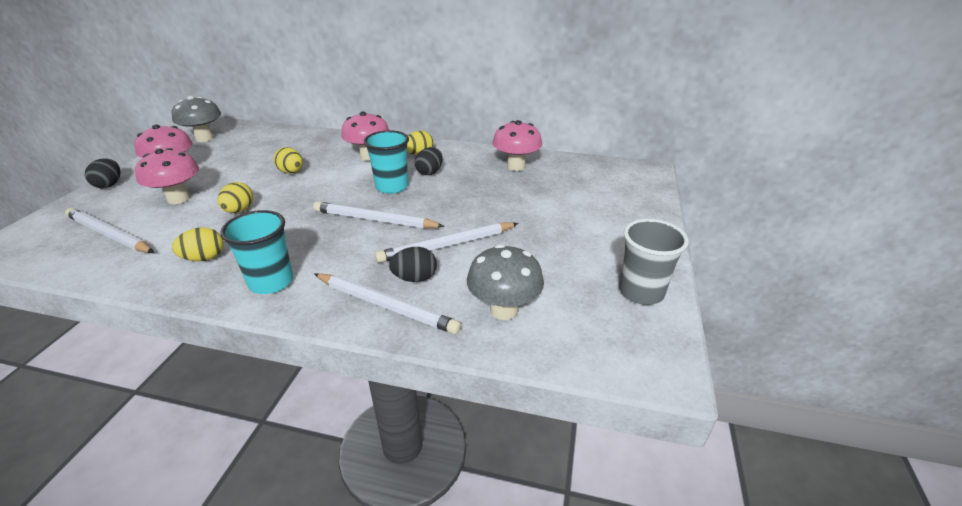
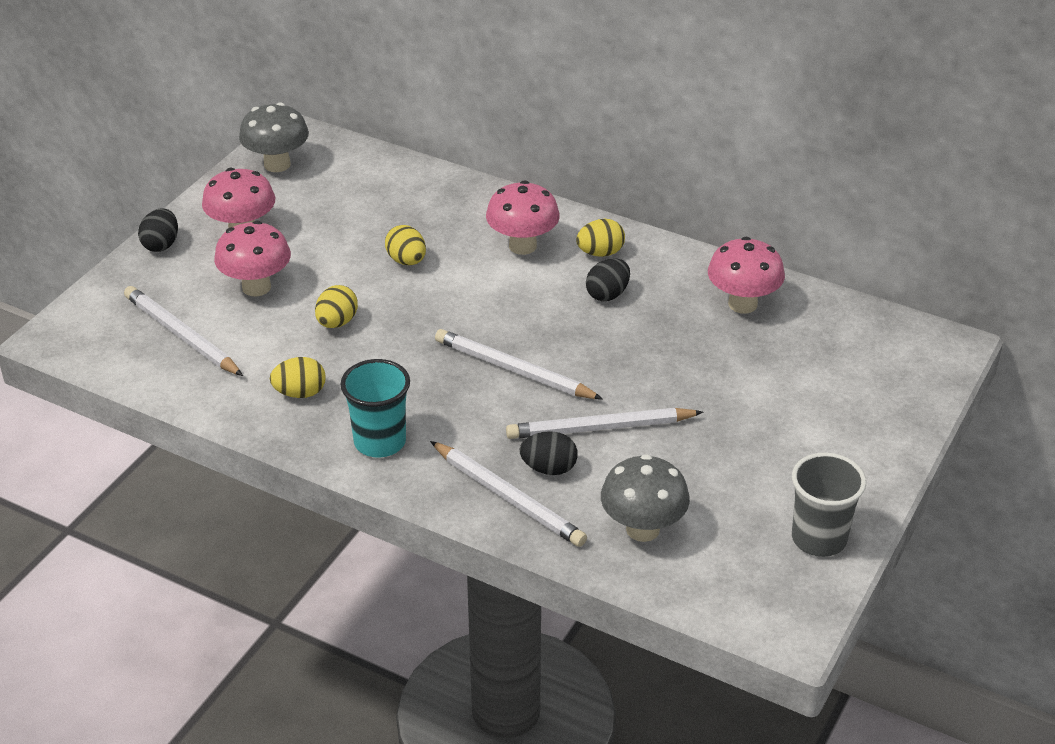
camera: 15 degrees right, 5 degrees up
turquoise cup [364,130,409,194] -> none

